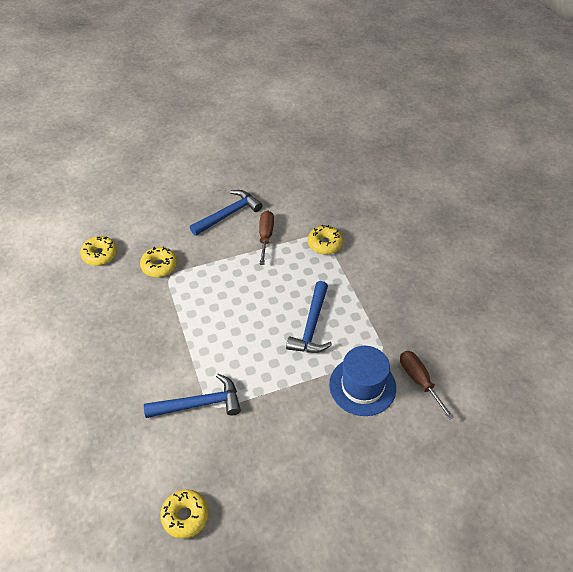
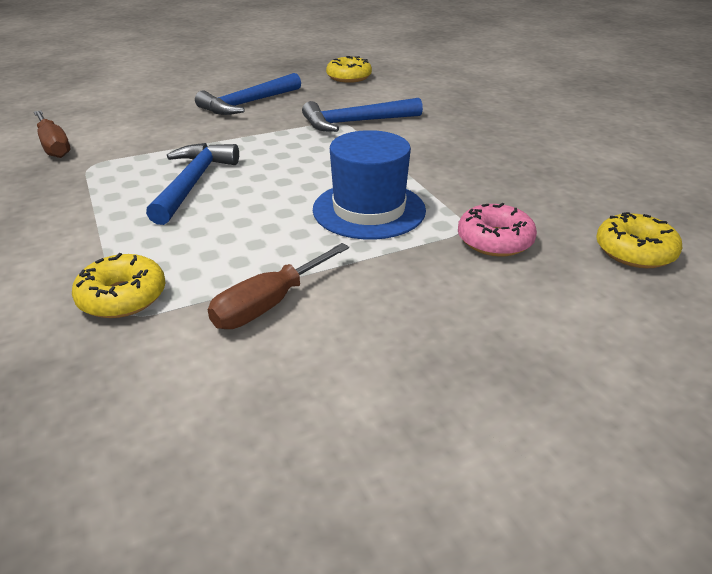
camera: 175 degrees right, 15 degrees down
yellow donut [140,247,177,277] -> pink donut [458,203,537,257]
blue hammer [190,190,262,236] -> blue hammer moved to [195,73,301,115]
brown screwdriver [259,210,274,265] -> brown screwdriver turned 45 degrees clockwise [208,243,349,329]
blue hat [329,346,396,416] -> blue hat moved to [313,130,426,239]

